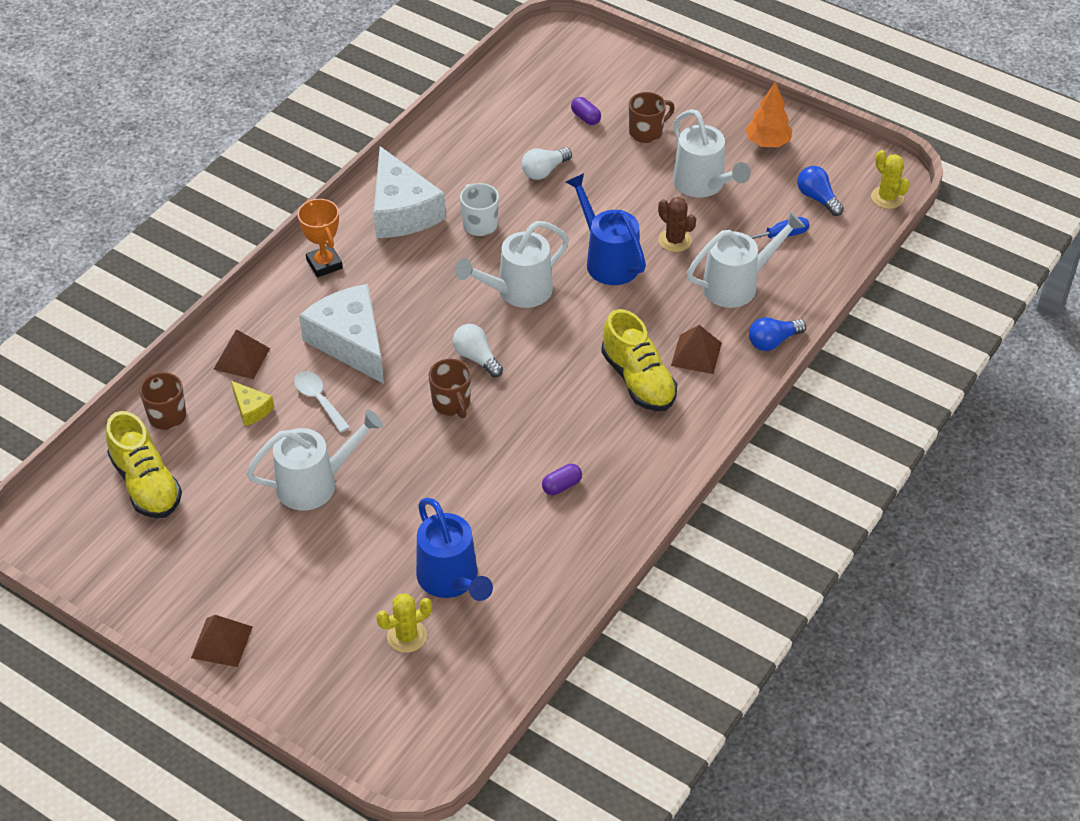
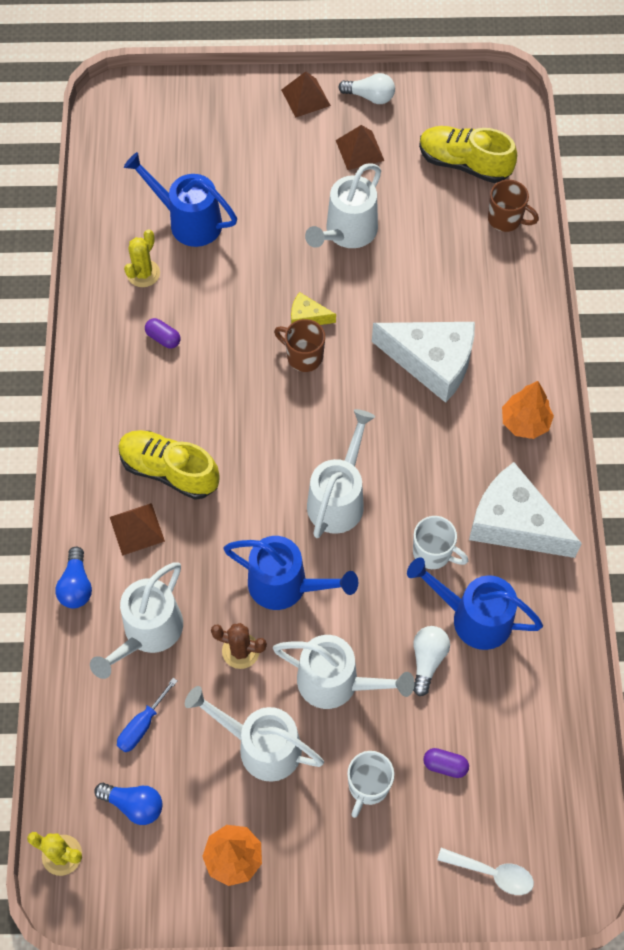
camera: 145 degrees right, 15 degrees up
brown pyramid [213,329,270,379] -> brown pyramid moved to [336,125,384,170]
yellow cheese [231,381,274,426] -> yellow cheese moved to [291,292,336,325]
white spoon [294,371,350,433] -> white spoon moved to [437,848,534,895]
orange trophy [297,199,343,277] -> orange tree [502,381,554,439]
yellow cactus [376,593,432,653] -> yellow cactus moved to [124,229,160,287]
white light bulb [453,324,503,377] -> white light bulb moved to [339,73,395,104]
purple capsule [542,464,582,495] -> purple capsule turned 75 degrees counterclockwise [145,318,181,349]
brown mug [629,92,675,143] -> white mug [347,751,394,818]
blue light bulb [749,317,806,351] -> blue light bulb turned 150 degrees clockwise [55,547,92,608]
none -> white watering can [273,635,415,709]
none -> blue watering can [407,557,543,650]

